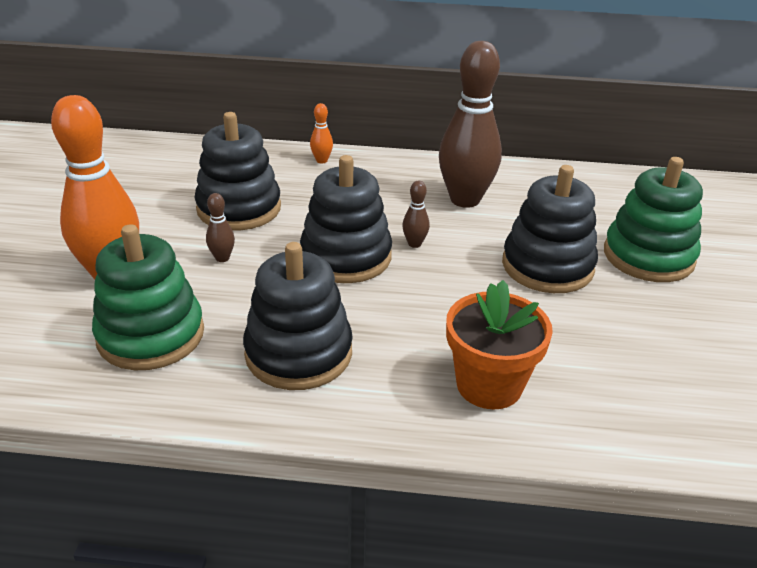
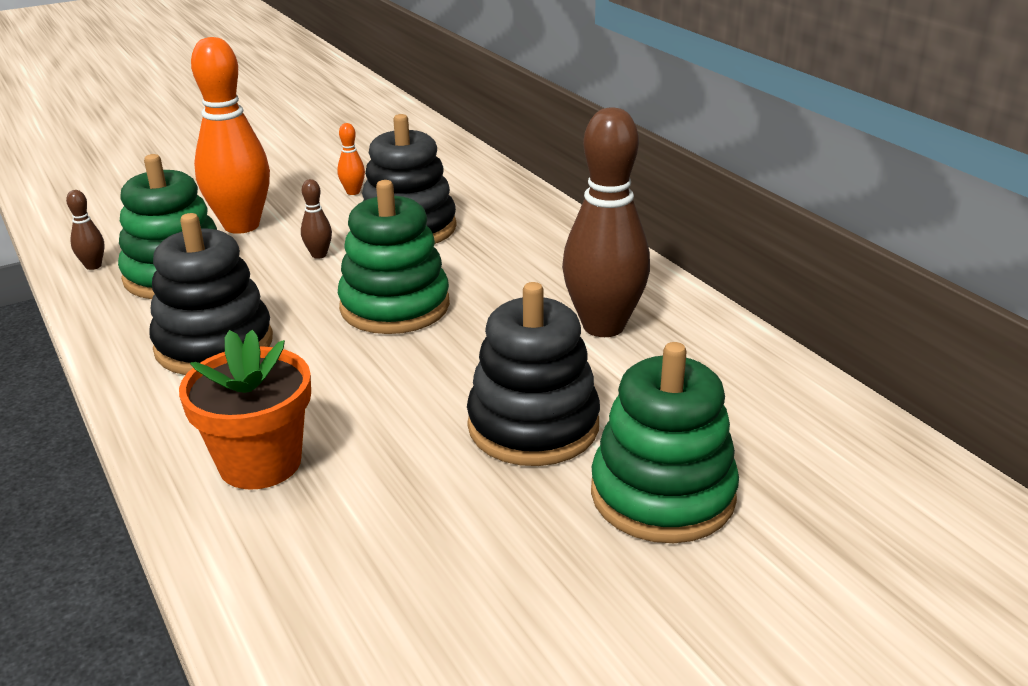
camera: 55 degrees right, 5 degrees down
black stacking toy [300,155,392,283] -> green stacking toy [338,180,450,334]
orange bowling pin [310,103,333,164] -> orange bowling pin moved to [337,123,365,195]
brown bowling pin [402,181,430,248] -> brown bowling pin moved to [66,190,105,270]

